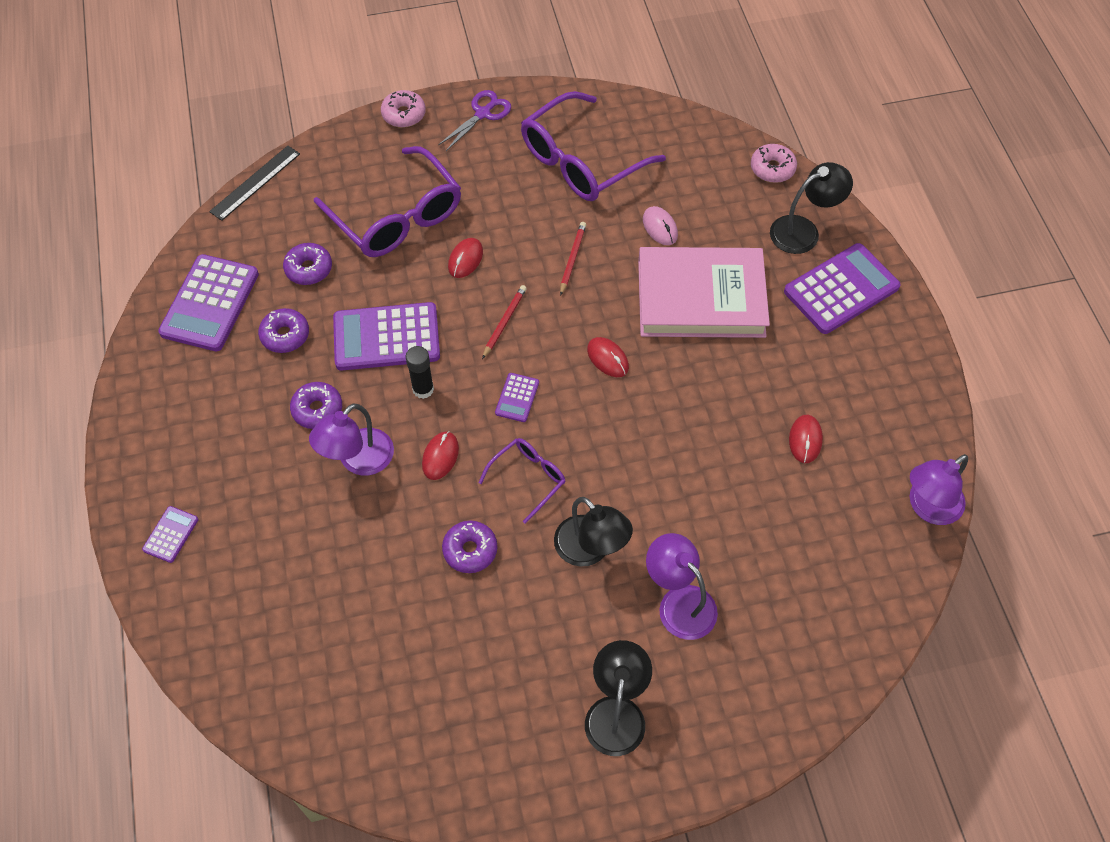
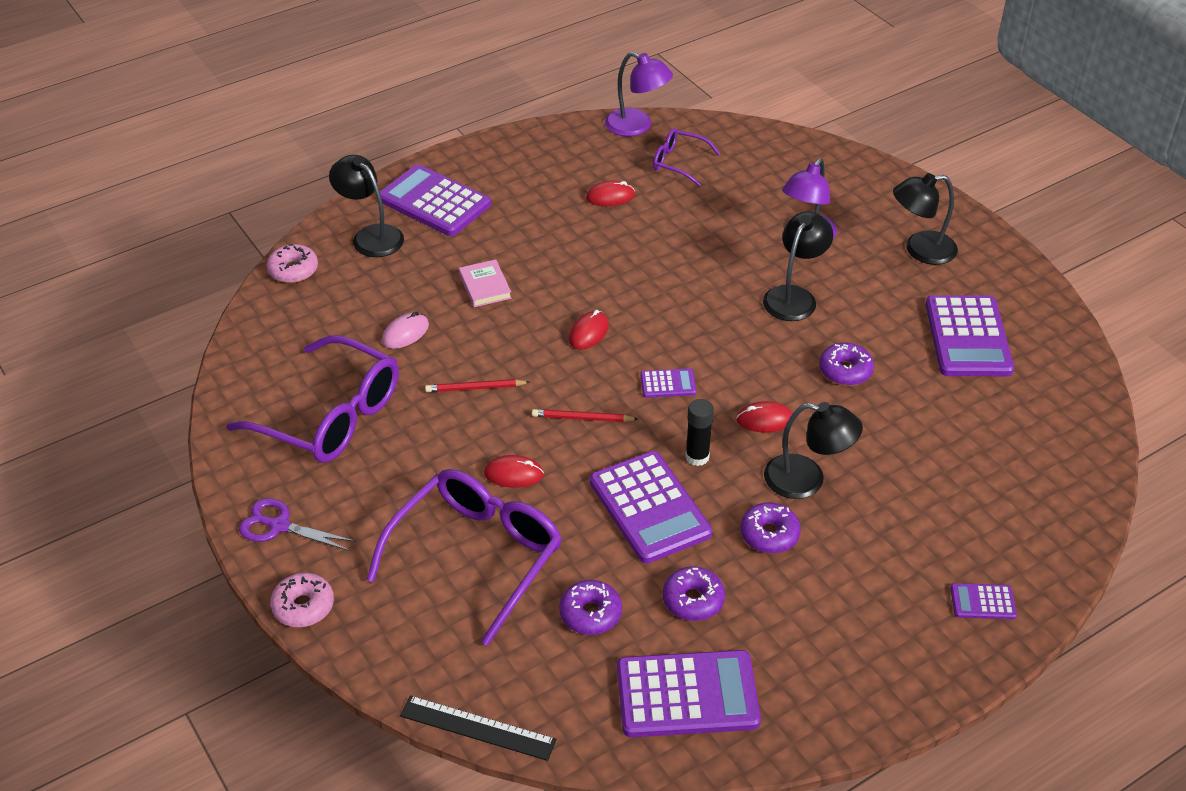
camera: 110 degrees left, 15 degrees down
purple lamp [309,403,394,476] -> black lamp [764,402,863,499]
purple glasses [478,438,565,524] -> purple glasses moved to [653,128,720,186]
pink book [638,247,770,338] -> pink book [459,259,512,307], size x0.40
none -> purple calculator [925,295,1014,376]

